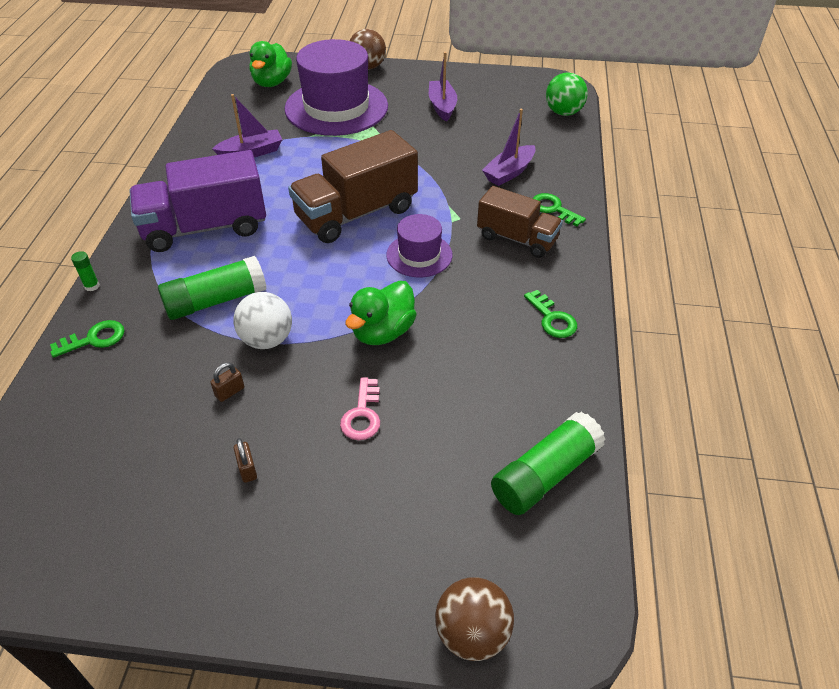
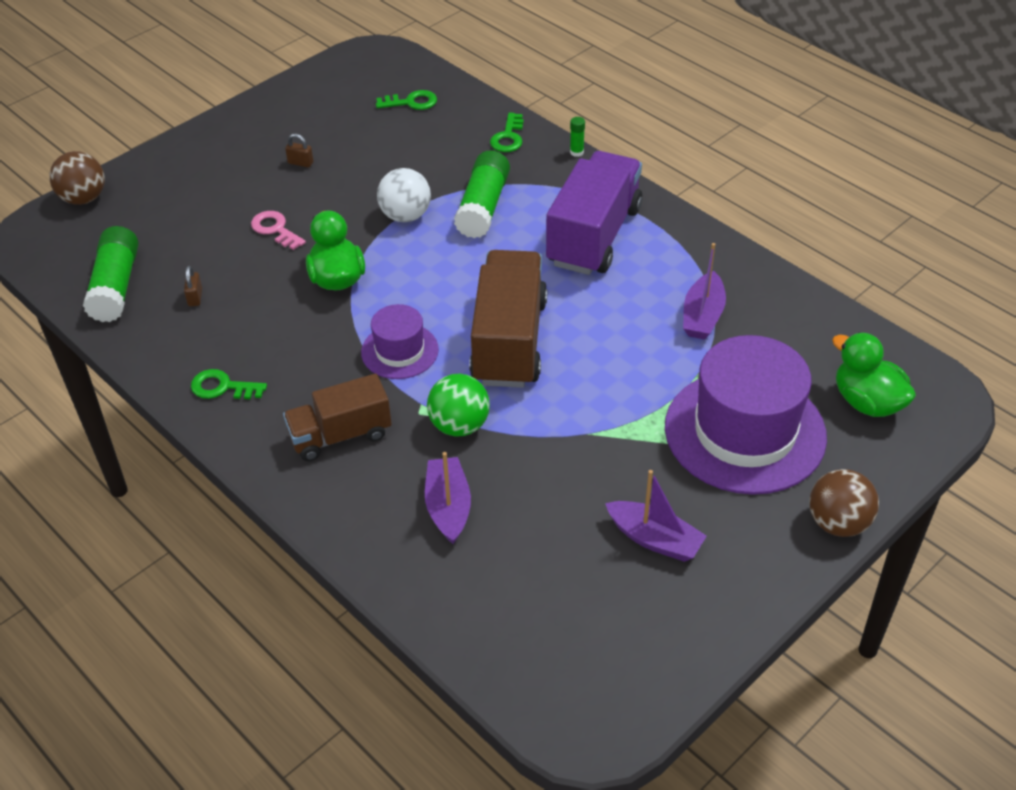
camera: 130 degrees right, 0 degrees up
brown padlock [210,362,244,402] -> brown padlock moved to [184,265,202,306]
green key [532,193,586,226] -> green key moved to [376,90,437,110]
green ball [546,72,588,116] -> green ball moved to [427,374,490,437]

